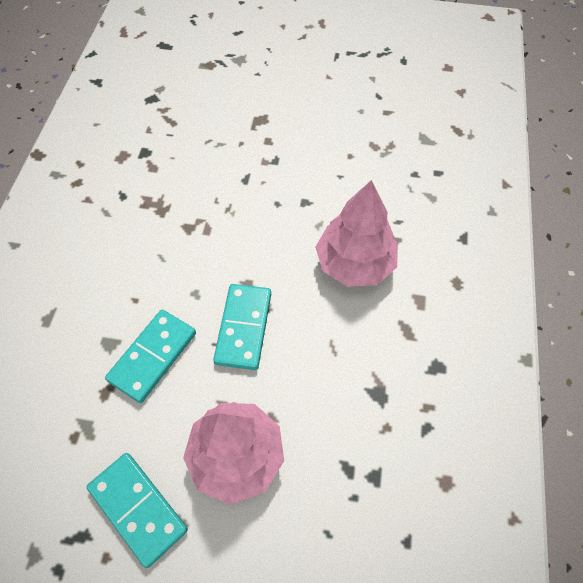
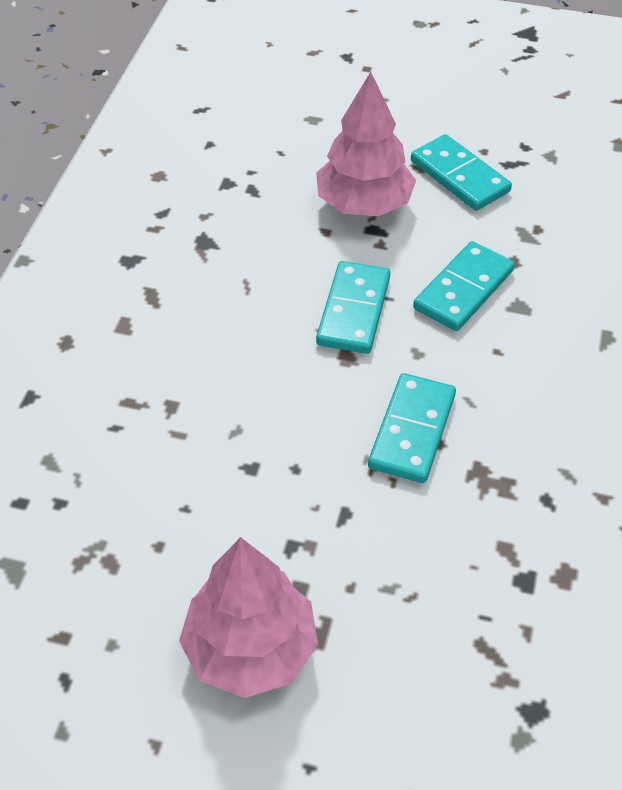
camera: 175 degrees left, 10 degrees down
pink tree [315,180,398,287] -> pink tree moved to [179,537,318,698]
none -> turquoise domino [368,373,456,483]

